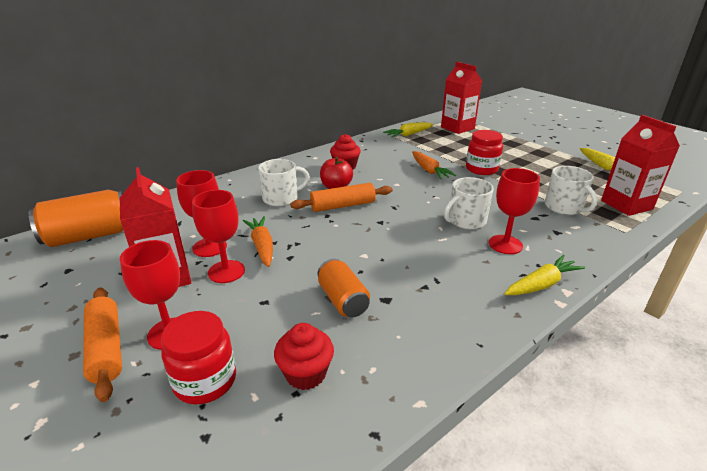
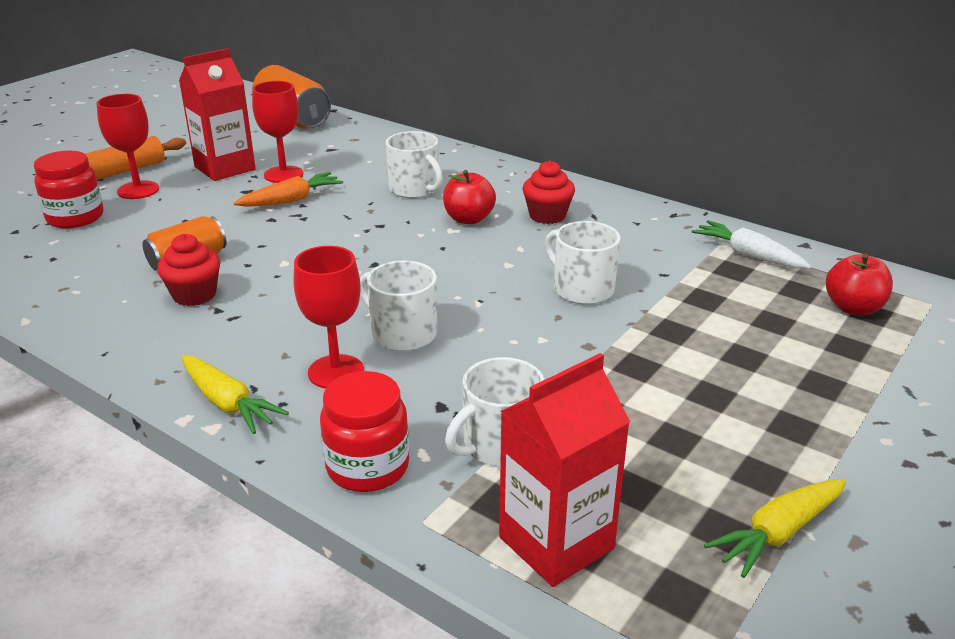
camera: 75 degrees right, 0 degrees up
red goblet [192,190,245,283] -> none
red cupcake [274,323,334,390] -> red cupcake moved to [157,234,220,306]
orange rolling pin [290,183,393,212] -> none
yellow carrot [383,122,433,137] -> white carrot [692,220,812,269]
orange carrot [412,151,456,179] -> white mug [545,221,620,305]
red carton [441,62,482,134] -> red apple [826,254,893,315]
red jar [466,130,503,175] -> red jar moved to [320,371,409,492]

